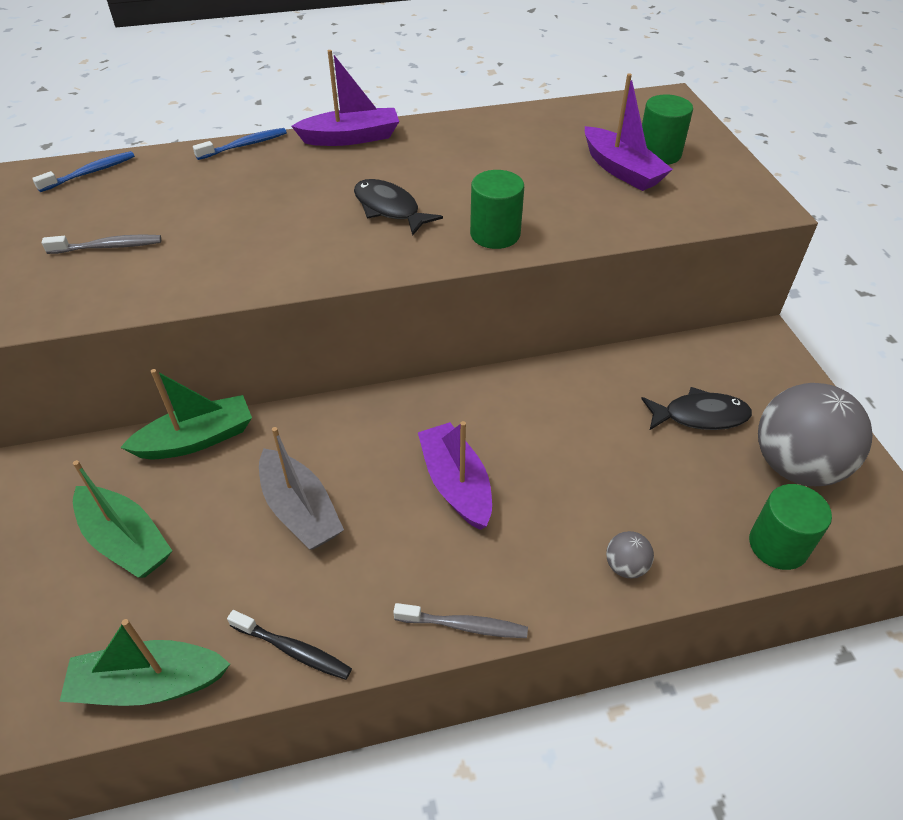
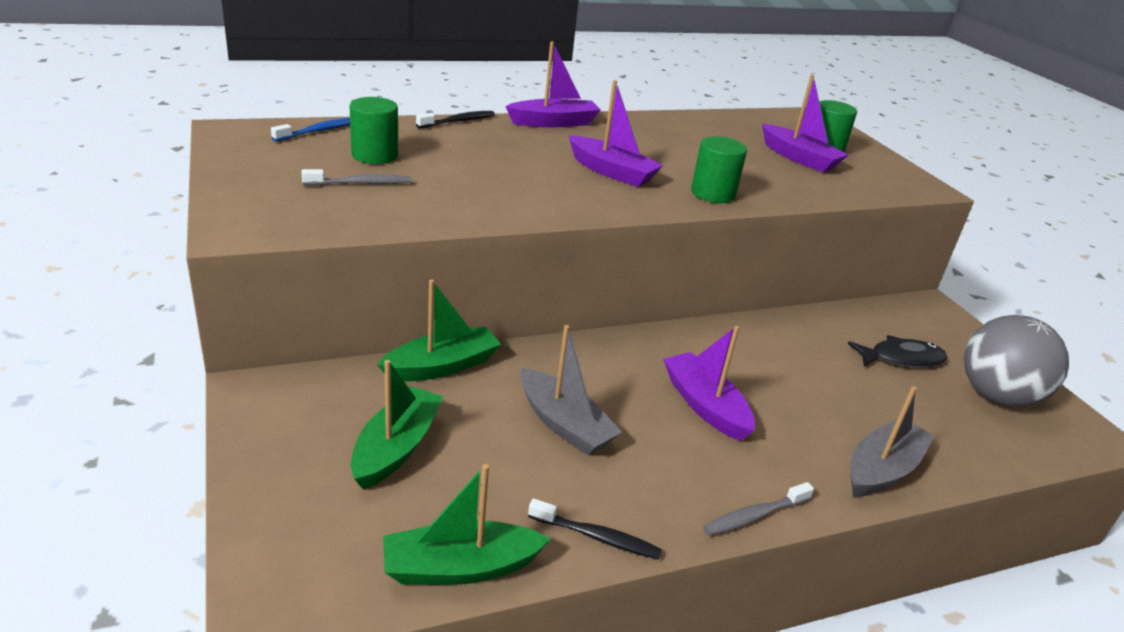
camera: 10 degrees left, 15 degrees down
green boat [73,460,172,578] -> green boat turned 105 degrees counterclockwise [351,360,444,490]
blue toothbrush [193,128,287,160] -> black toothbrush [416,111,495,128]
black fish [354,179,443,236] -> purple boat [568,80,664,187]
grey toothbrush [393,603,528,638] -> grey toothbrush turned 150 degrees clockwise [703,482,814,536]
grey ball [606,531,654,578] -> grey boat [850,386,935,497]
green cylinder [749,484,832,570] -> green cylinder moved to [350,97,398,164]

